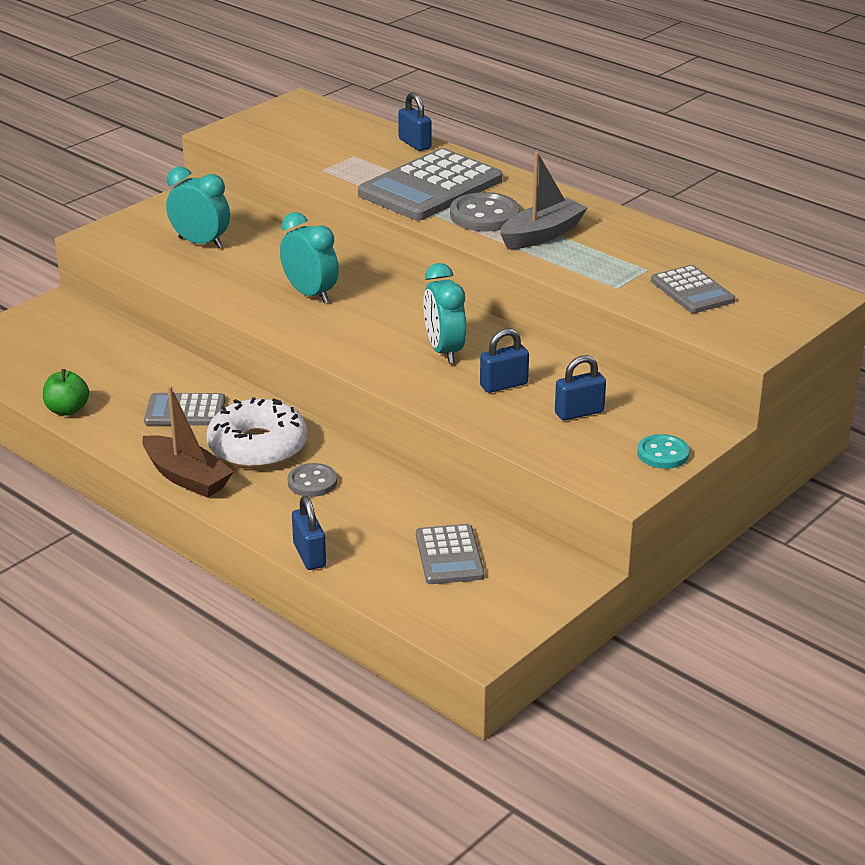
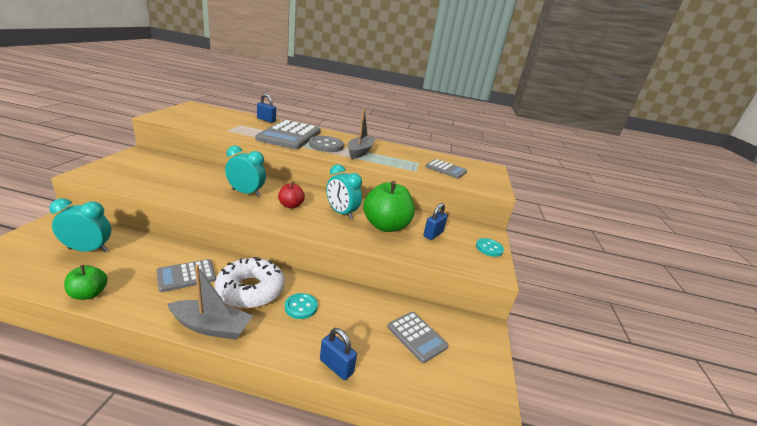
camera: 35 degrees left, 5 degrees down
brown boat [142,386,234,498] -> grey boat [168,265,253,340]
turquoise clock [166,166,230,248] -> turquoise clock moved to [49,198,111,252]
grey button [288,463,337,497] -> turquoise button [285,293,318,319]
blue padlock [480,329,529,393] -> green apple [363,181,415,232]
none -> red apple [278,182,305,208]

